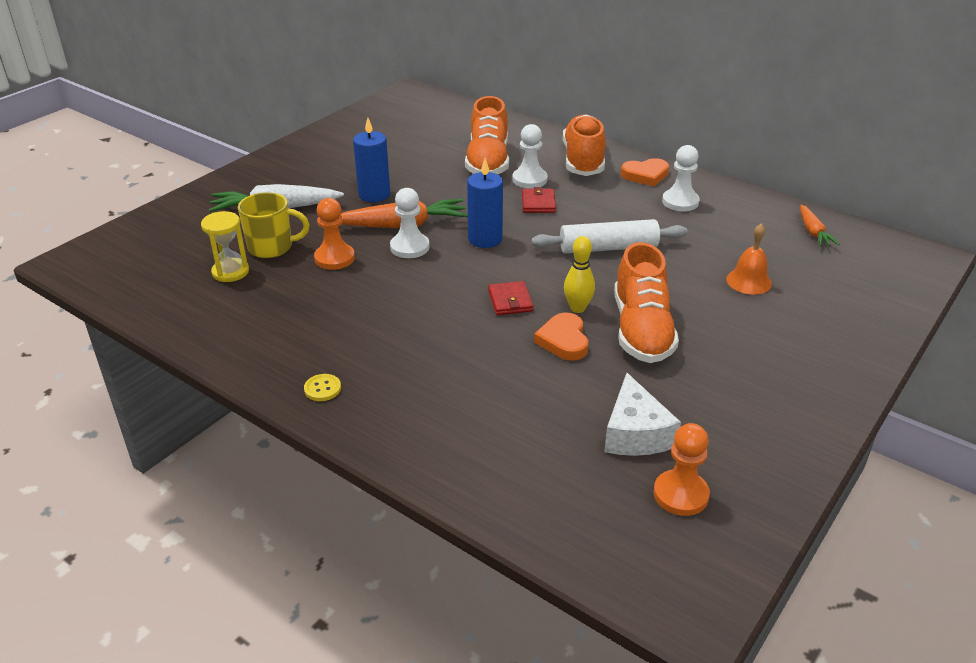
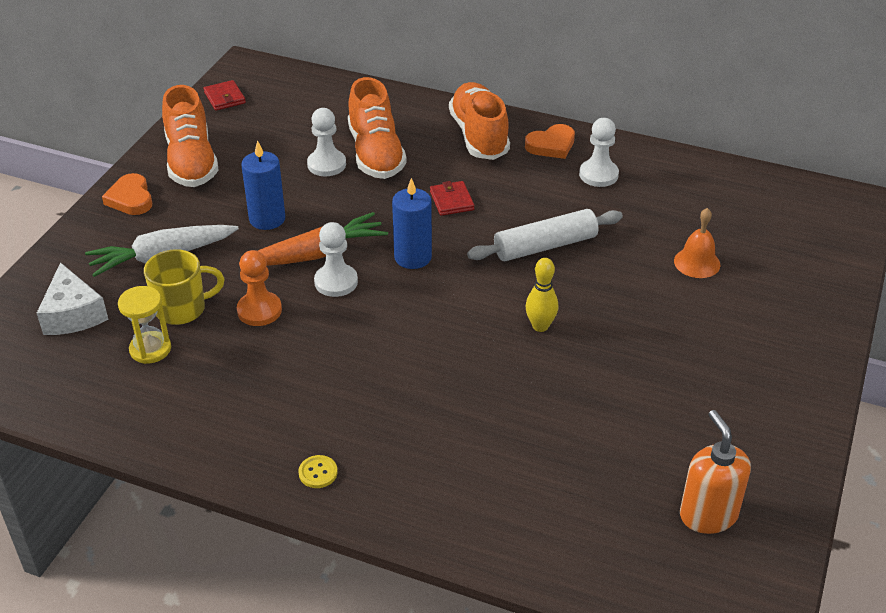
camera: 15 degrees left, 5 degrees up
red wallet [488,281,534,315] -> red wallet moved to [204,80,246,111]
white pawn [512,124,548,188] -> white pawn moved to [307,108,346,176]
orange heart [534,312,588,361] -> orange heart moved to [102,173,152,215]
white cheese [604,373,681,456] -> white cheese moved to [37,262,108,335]
orange shoe [614,242,679,363] -> orange shoe moved to [162,85,219,187]
orange pawn [653,423,710,516] -> orange soap dispenser [680,410,751,534]
orange carrot [800,205,840,246] -> none

